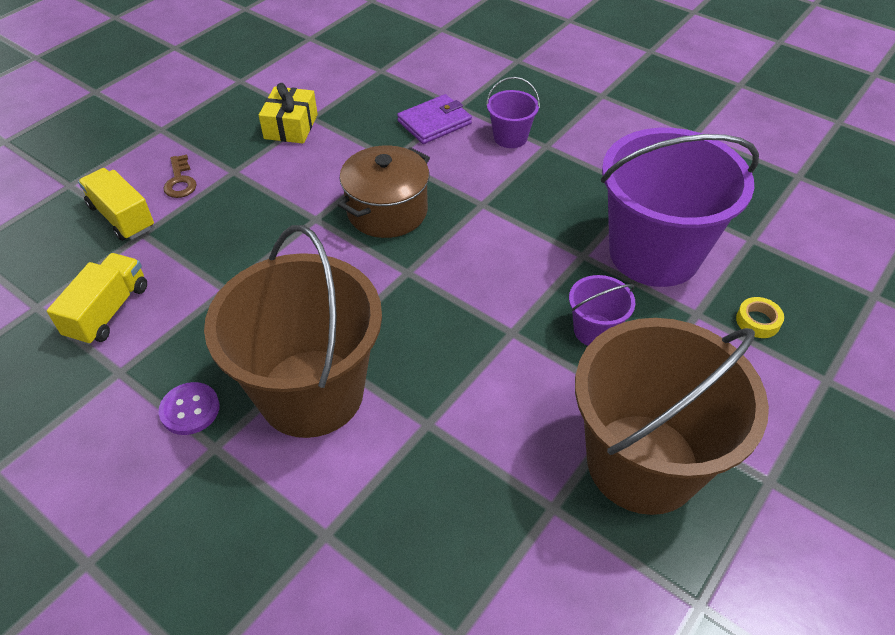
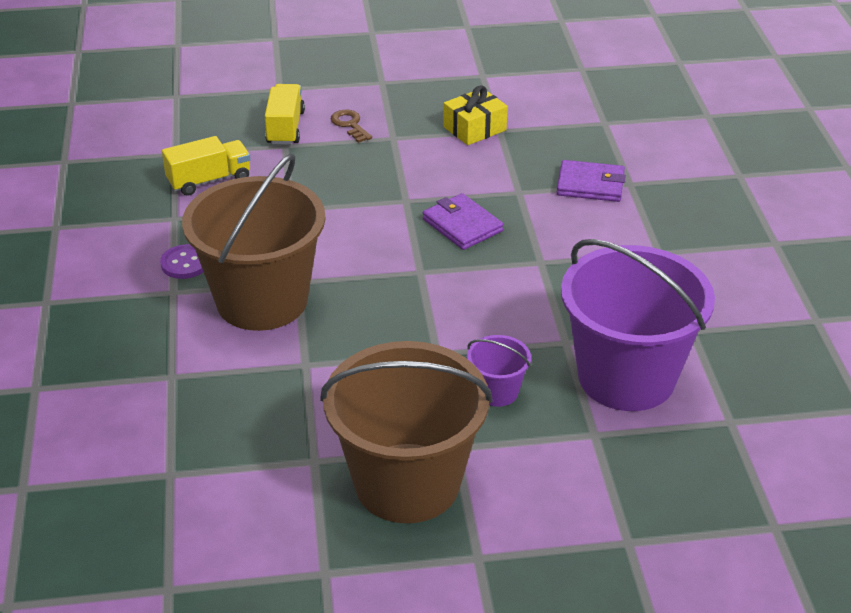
camera: 45 degrees right, 10 degrees down
brown key [163,155,197,198] -> brown key turned 120 degrees clockwise [331,110,372,143]
brown pot [338,145,430,238] -> purple wallet [423,193,503,250]
purple bucket [486,77,540,148] -> none
yellow tape [736,297,784,338] -> none

